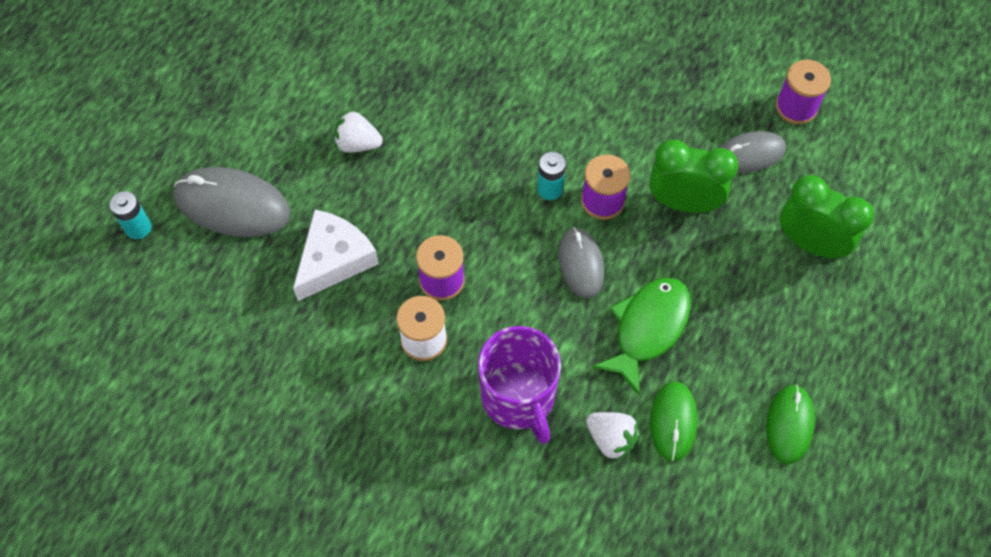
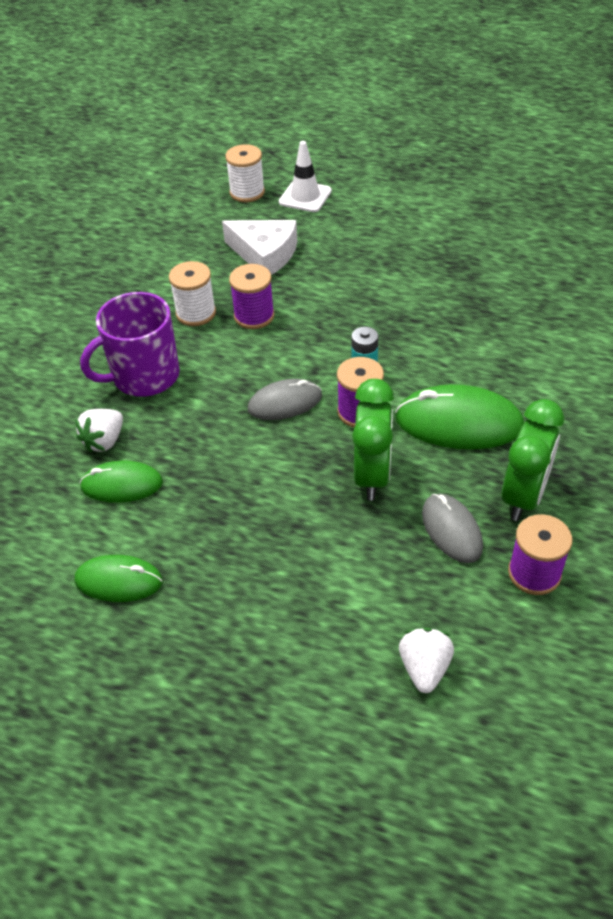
camera: 85 degrees right, 15 degrees down
turquoise battery [109,191,152,239] -> none
grey mouse [174,167,291,237] -> white traffic cone [279,141,332,212]
white strawberry [334,110,383,153] -> white strawberry moved to [399,627,454,693]
green fish [592,277,691,395] -> none
green clock [780,175,874,260] -> green clock moved to [502,399,564,521]
none -> white spool [225,144,265,202]
none -> green mouse [395,384,524,449]

